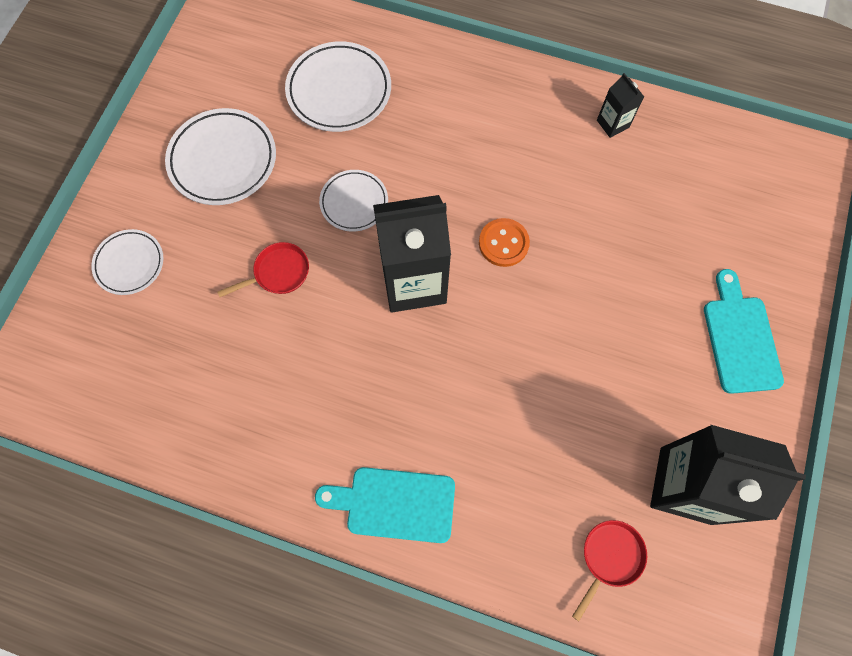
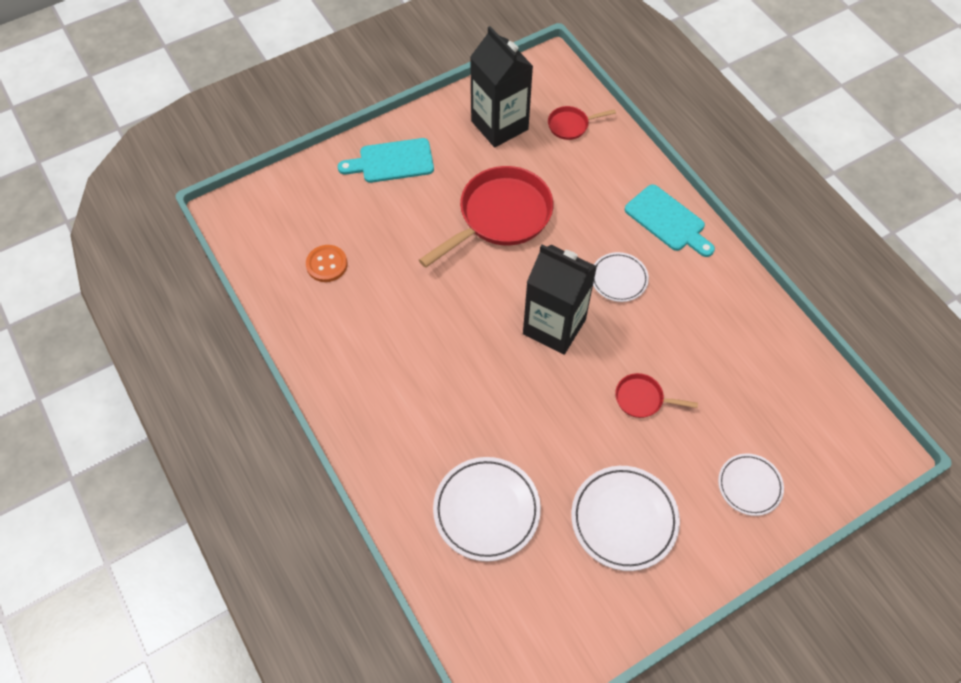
camera: 140 degrees left, 10 degrees down
white plate [319,170,388,232] -> white plate moved to [593,252,649,302]
orange button [479,218,530,267] -> orange button moved to [306,245,347,282]
black carton [597,73,644,138] -> none
turquoise cutting board [704,269,784,394] -> turquoise cutting board turned 45 degrees clockwise [338,138,434,183]
none -> red pan [419,166,553,268]

